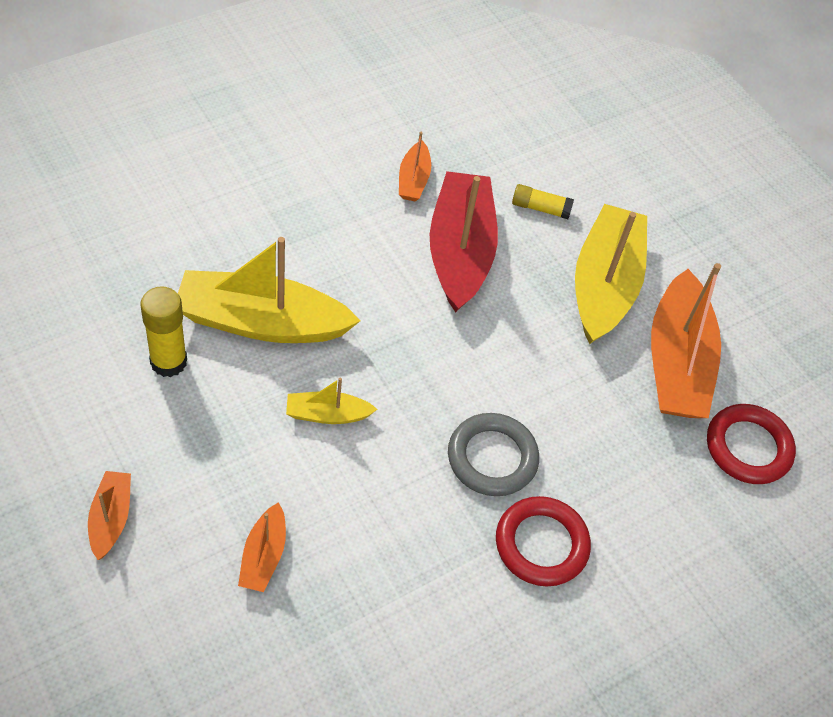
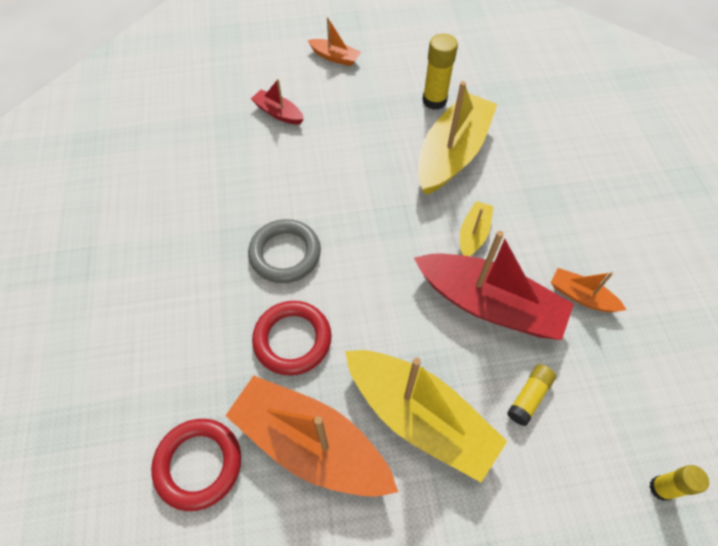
camera: 120 degrees right, 5 degrees up
orange boat [238,502,286,592] -> red boat [251,79,304,125]
yellow boat [286,377,378,424] -> yellow boat moved to [460,201,493,256]
red ring [496,496,591,586] -> red ring moved to [252,301,332,375]
none -> yellow glue stick [650,465,709,501]

